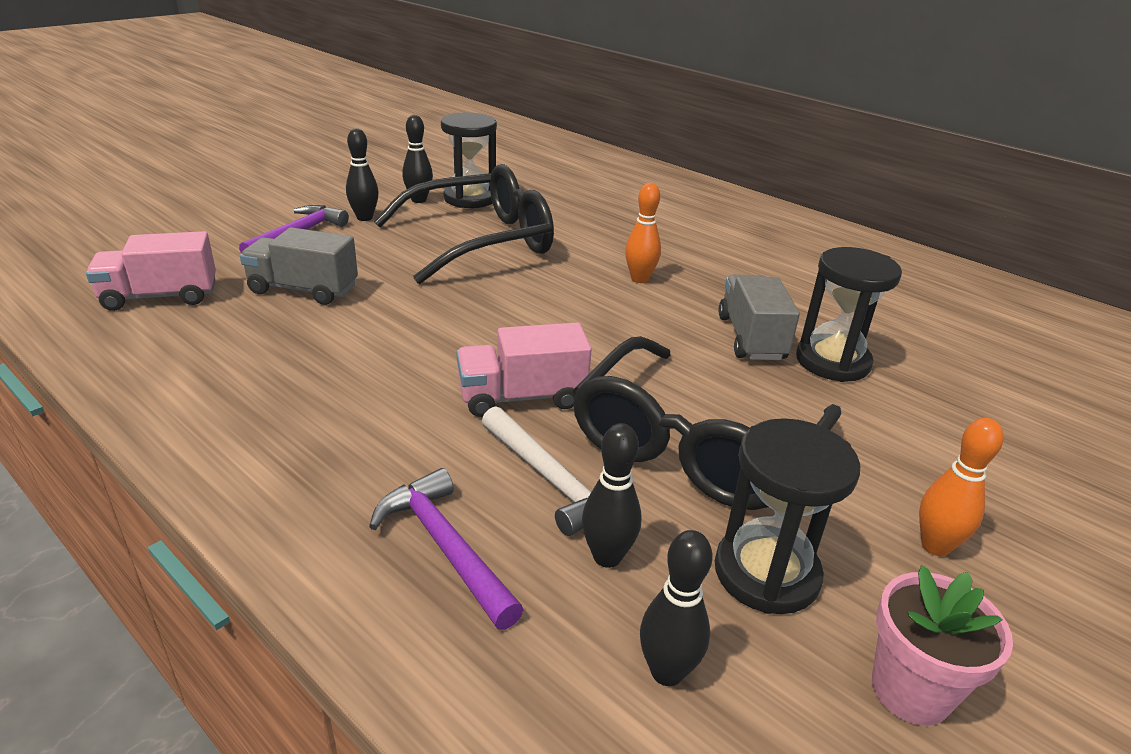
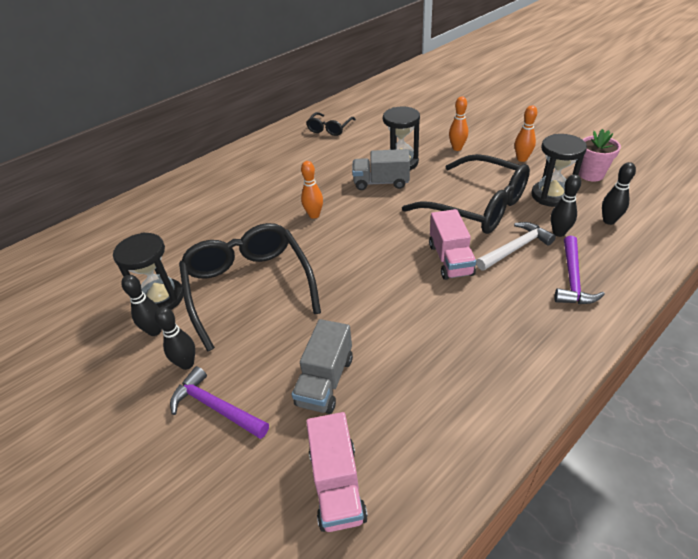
camera: 80 degrees left, 10 degrees up
purple hammer [369,468,524,630] -> purple hammer turned 45 degrees counterclockwise [554,236,605,304]
none -> black glasses [306,112,356,136]
none -> orange bowling pin [449,96,468,151]

